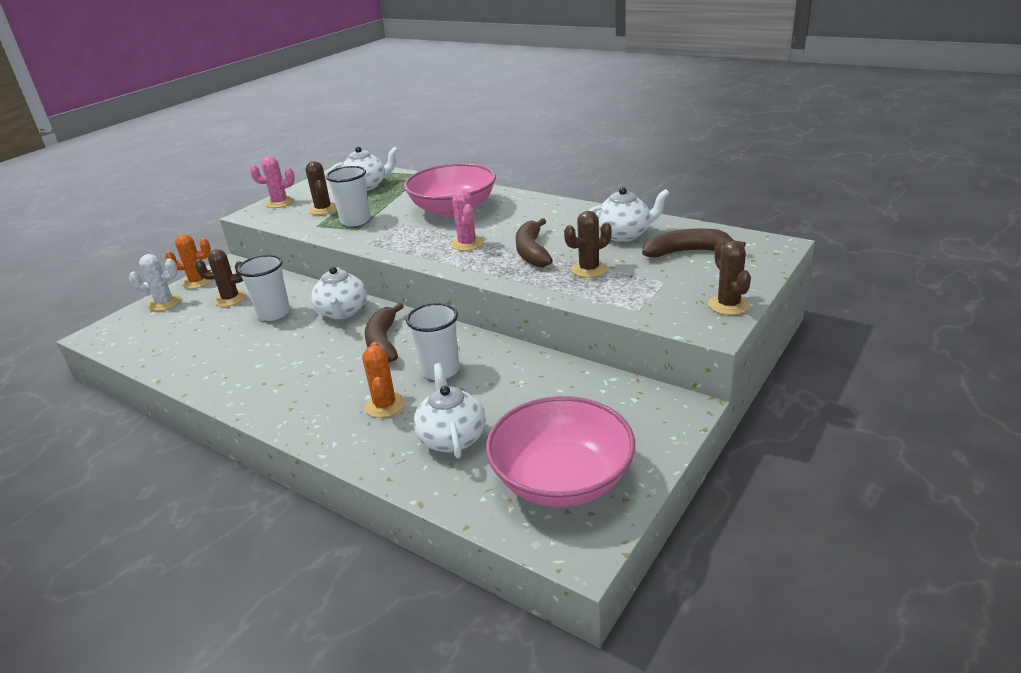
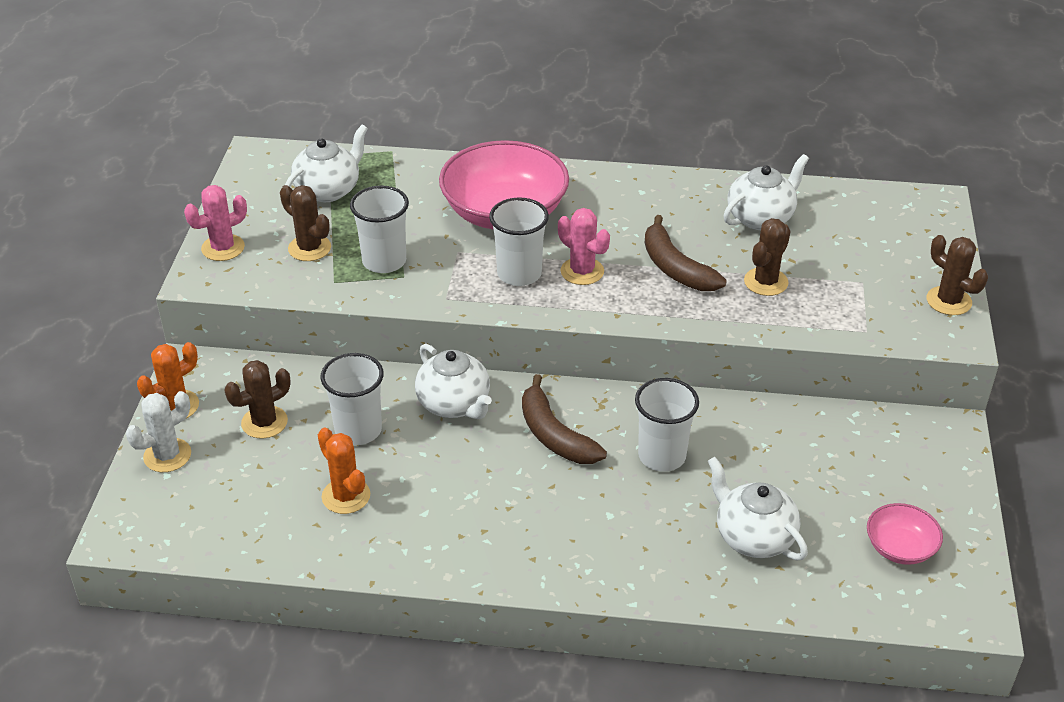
camera: 30 degrees left, 10 degrees up
orange cactus [362,342,405,418] -> orange cactus moved to [318,428,370,514]
pink bowl [486,396,635,507] -> pink bowl [867,503,943,565], size x0.48
brown banana [642,228,746,257] -> none
none -> white cup [489,198,549,286]

